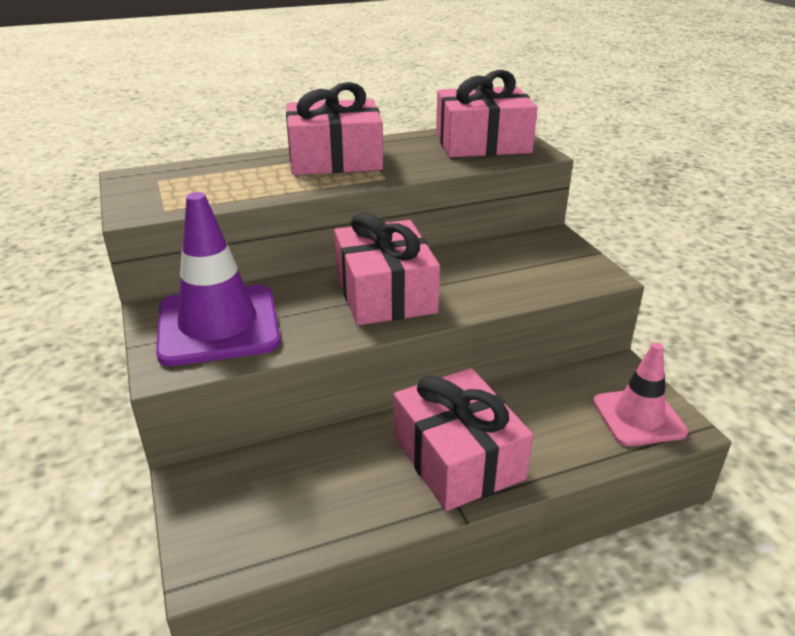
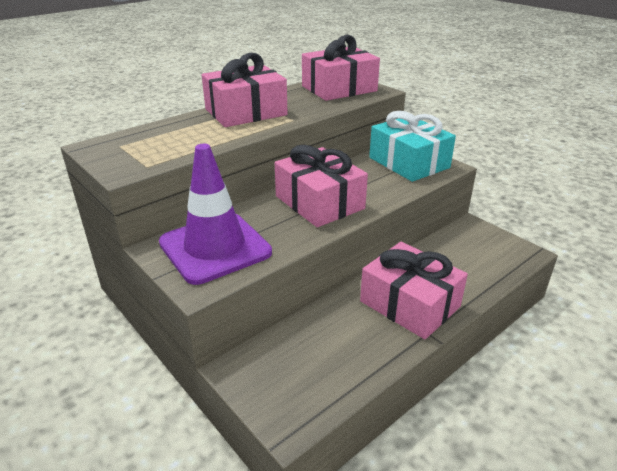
camera: 20 degrees left, 0 degrees up
pink traffic cone [593,343,688,446] -> none
none -> turquoise gift [369,111,456,182]

